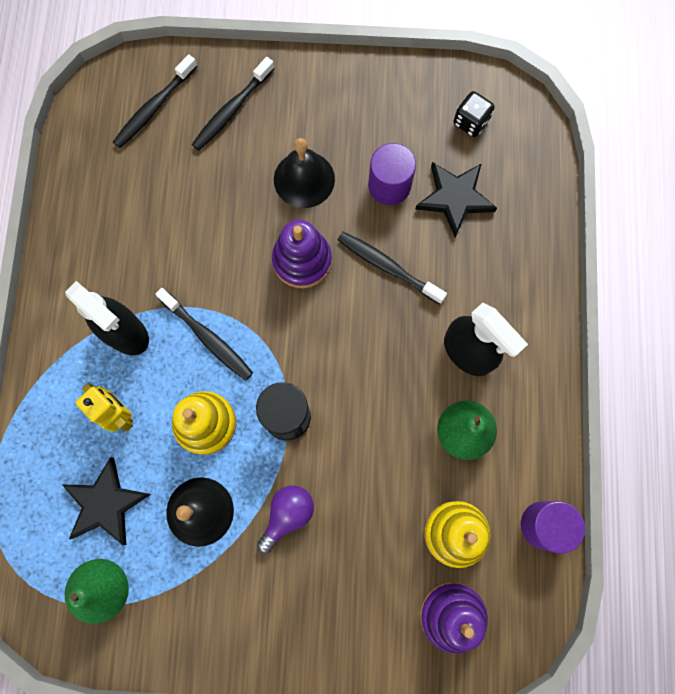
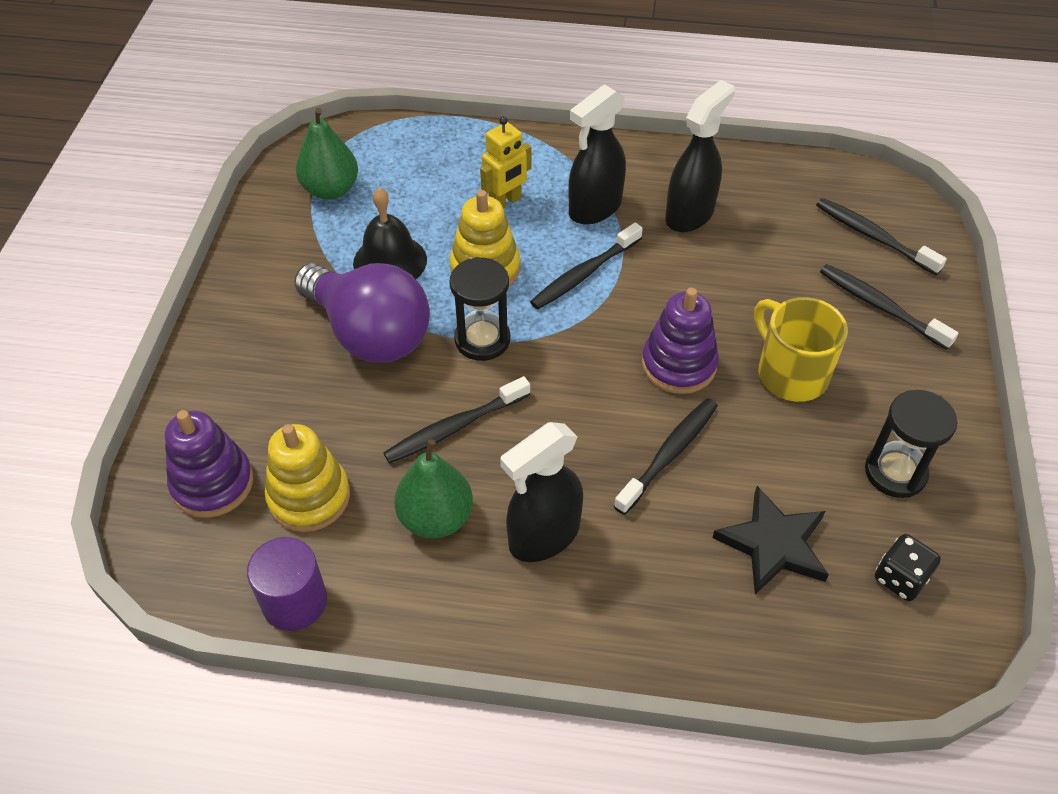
camera: 95 degrees right, 25 degrees down
black star [62,457,151,545] -> none
purple light bulb [257,486,314,554] -> purple light bulb [294,263,430,363], size x1.96
black bell [274,138,335,208] -> yellow mug [754,297,848,402]
purple cylinder [368,143,416,205] -> none
none -> black toothbrush [383,376,530,463]
none -> black spray bottle [665,80,735,232]
none -> black hourglass [865,390,958,498]

